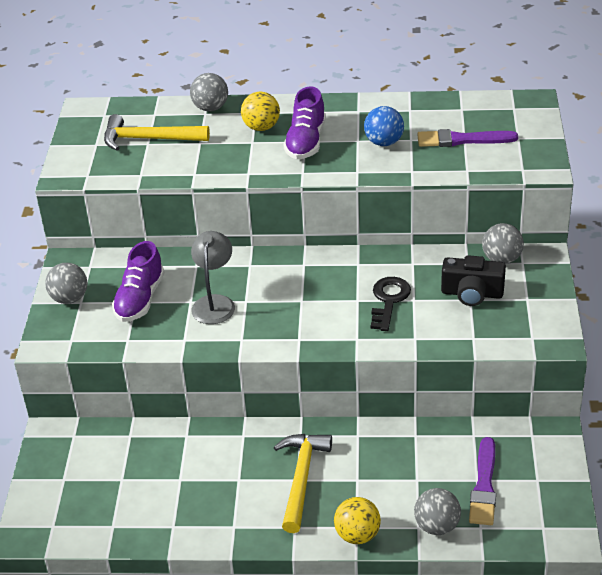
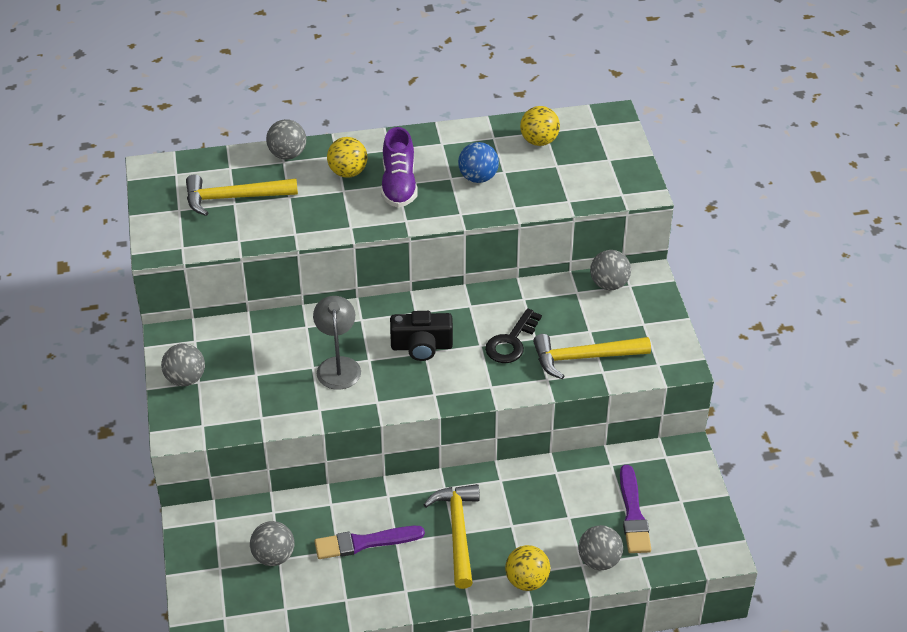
camera: 15 degrees left, 5 degrees up
purple shoe [112,241,165,322] -> none
black key [371,277,411,331] -> black key turned 150 degrees counterclockwise [485,308,542,363]
purple brush [417,129,518,147] -> purple brush moved to [315,526,425,559]
black camera [441,255,506,306] -> black camera moved to [390,311,453,361]
none -> grey ball [250,521,294,566]
none -> yellow ball [520,106,560,146]
none -> yellow hammer [533,334,651,379]

